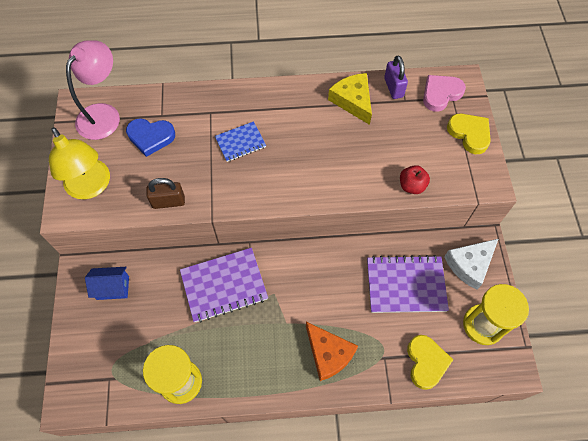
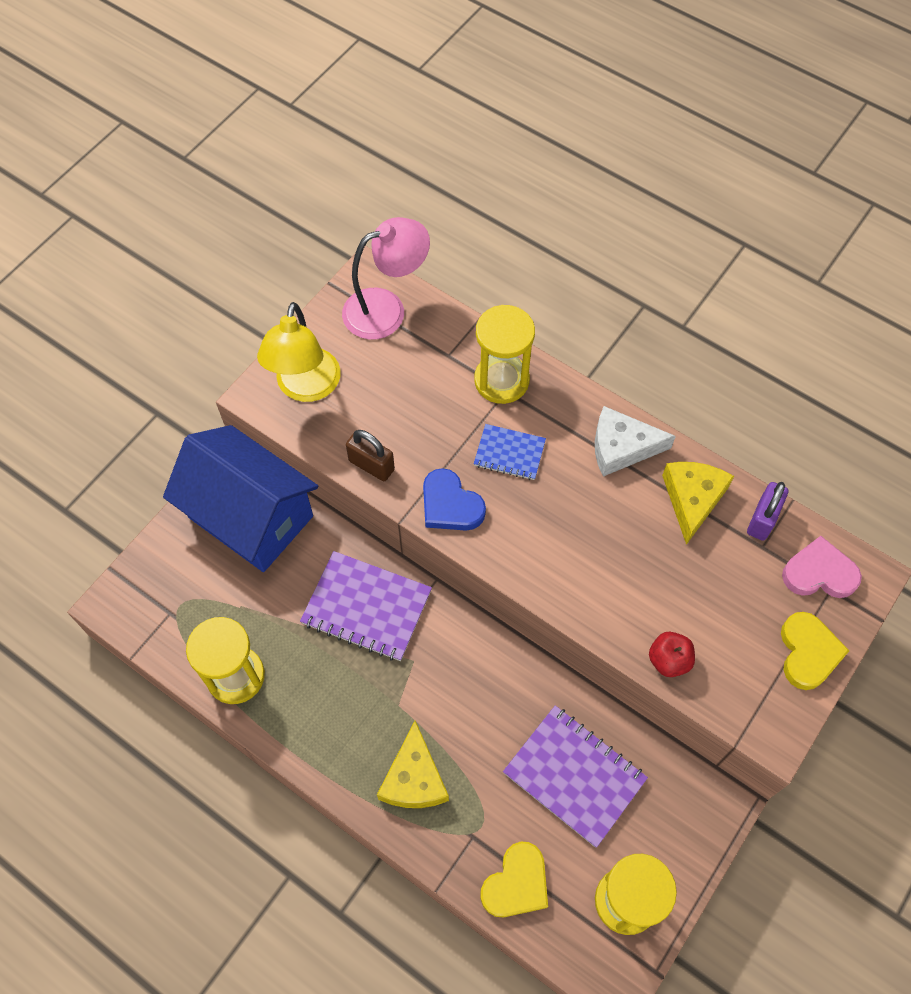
camera: 40 degrees right, 0 degrees up
blue house [85,267,129,300] -> blue house [163,425,318,572], size x2.37
blue heart [126,118,175,157] -> blue heart moved to [423,468,486,531]
orange cheese [306,322,358,381] -> yellow cheese [377,721,449,808]
white cheese [444,239,498,290] -> white cheese moved to [595,406,676,476]
none -> yellow hourglass [474,305,535,404]

